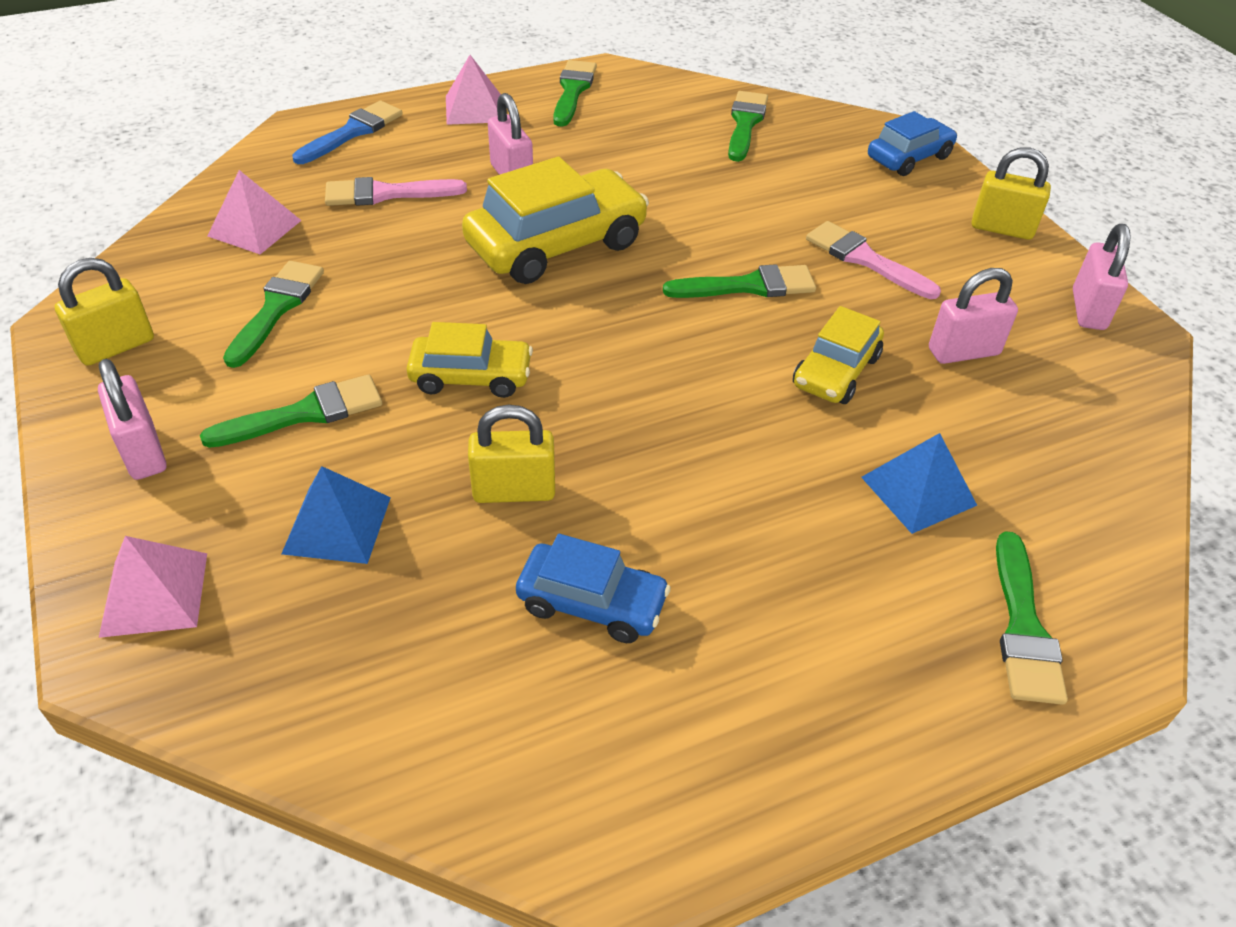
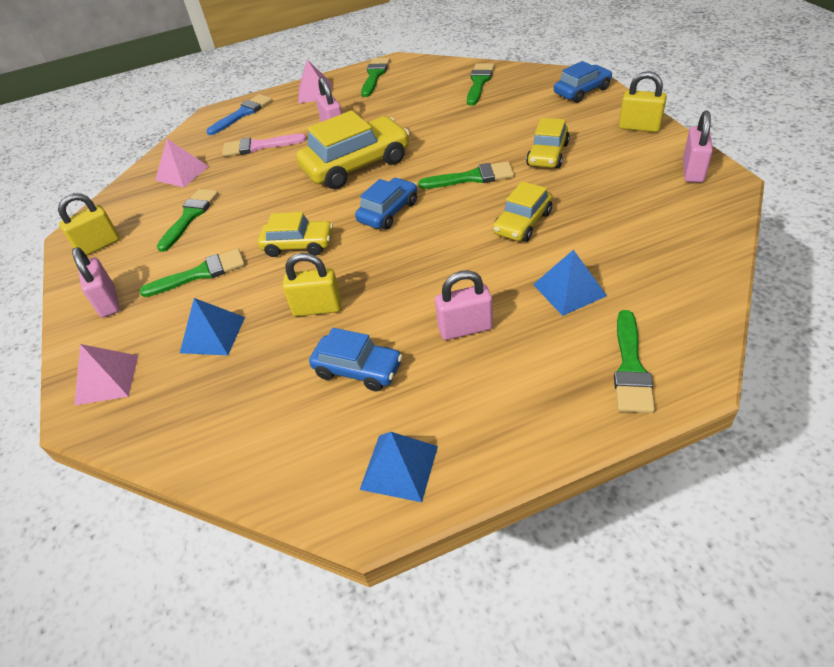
camera: 10 degrees right, 0 degrees up
pink brush [806,221,941,299] -> yellow car [526,118,570,168]
pink padlock [929,268,1018,364] -> pink padlock moved to [435,270,493,340]
none -> blue car [355,178,417,230]
none -> blue pyramid [360,432,438,502]

